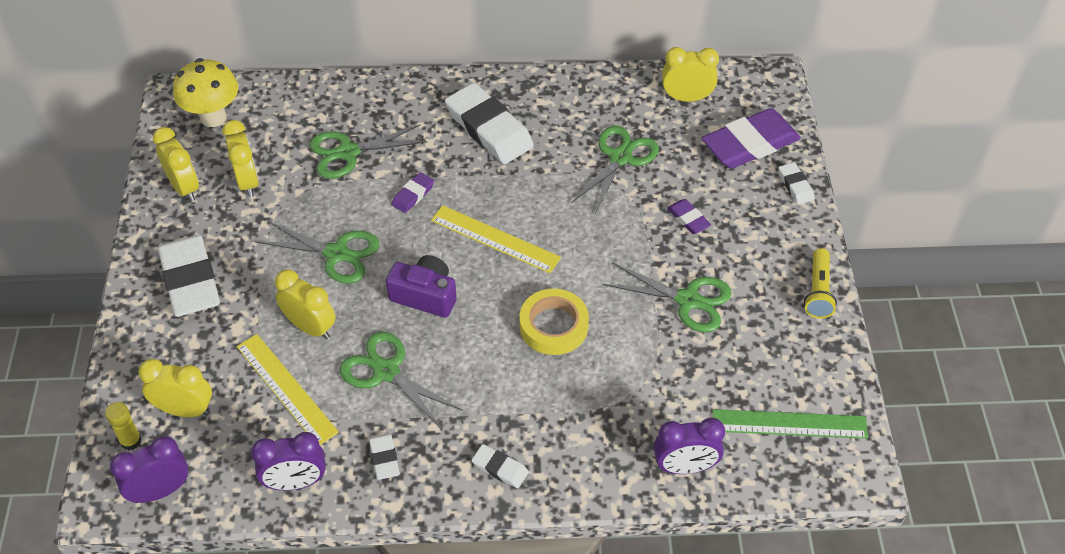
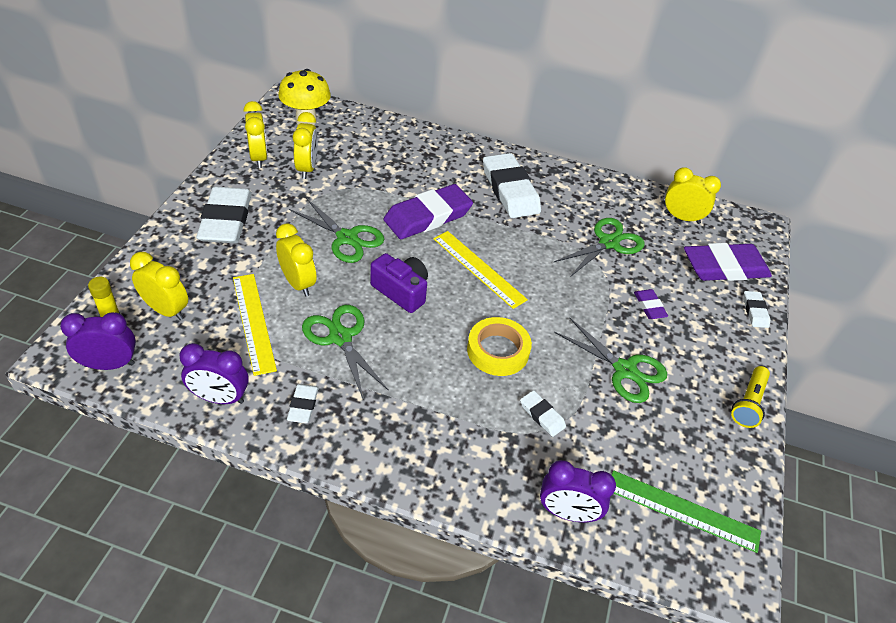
camera: 15 degrees right, 5 degrees down
green scissors [309,124,427,178] -> none
purple eraser [391,172,434,213] -> purple eraser [383,184,473,239], size x2.16
white eraser [472,444,529,488] -> white eraser moved to [520,390,566,437]

